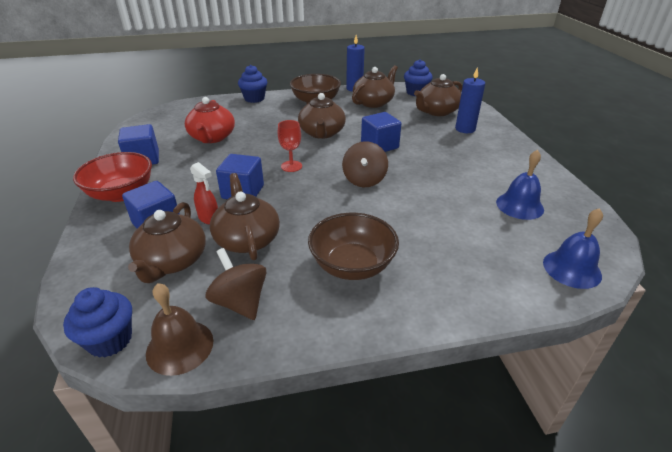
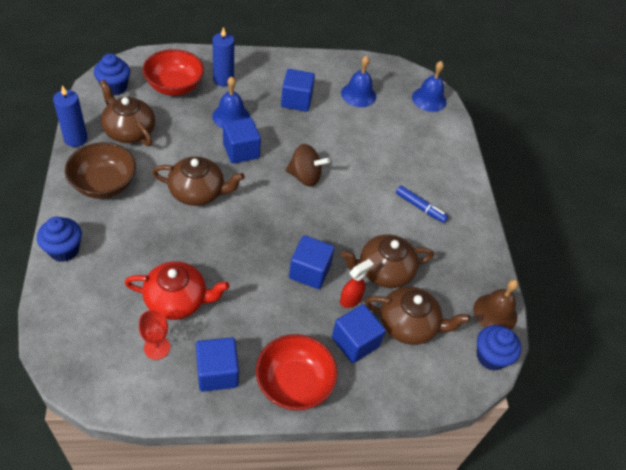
camera: 90 degrees left, 15 degrees up
brown spinning top [206,248,267,320] -> none
red goblet [278,120,302,172] -> red goblet moved to [139,309,170,360]
brown bowl [308,213,399,280] -> blue marker [396,186,448,223]
brown teapot [414,74,462,116] -> red bowl [143,49,204,96]
none -> blue bell [212,76,250,128]
none -> blue cube [281,69,315,112]

